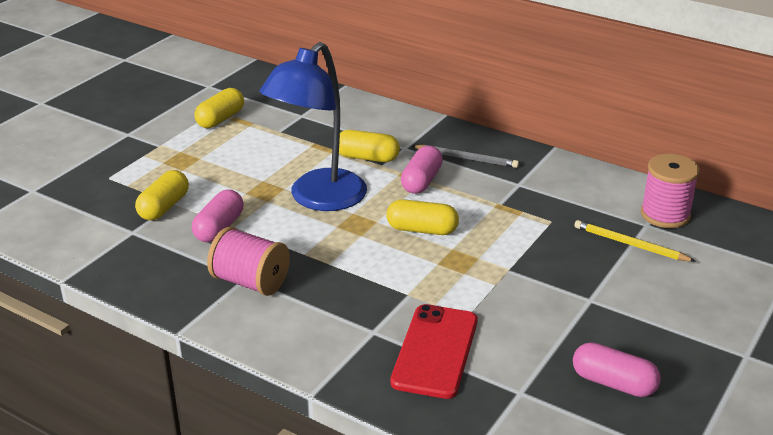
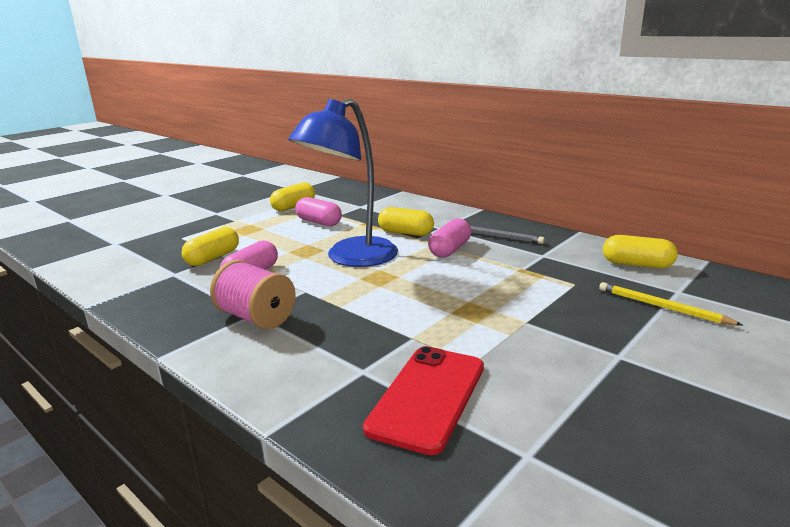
camera: 10 degrees right, 10 degrees down
yellow capsule [386,199,459,235] -> yellow capsule moved to [603,235,678,269]
pink capsule [573,342,661,397] -> pink capsule moved to [295,197,342,226]
pink spool [641,154,700,228] -> none

